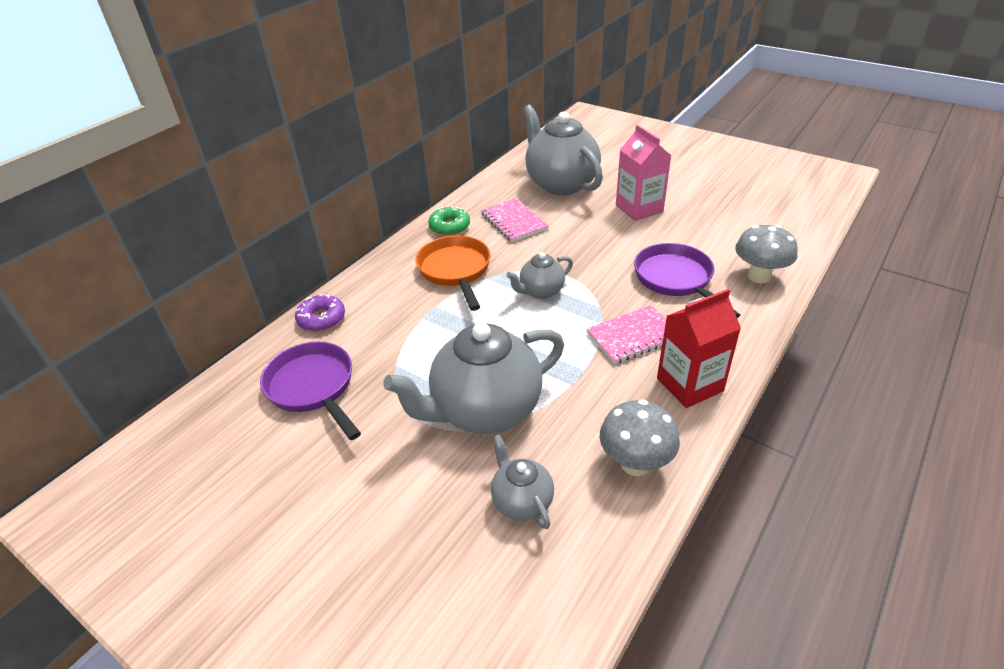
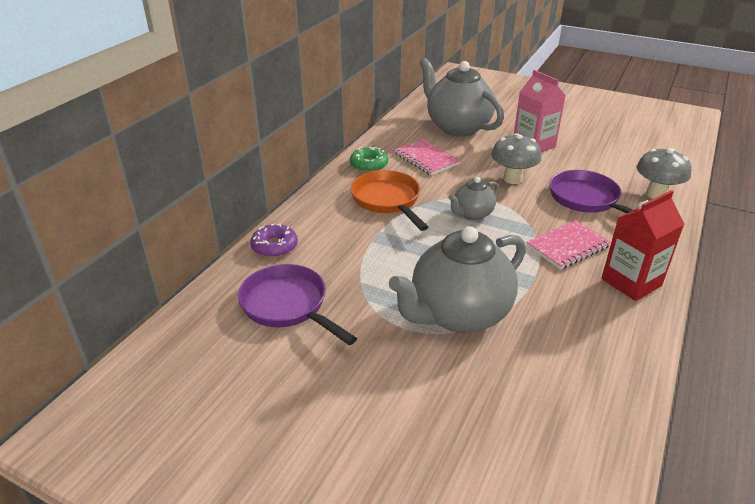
camera: 10 degrees left, 5 degrees down
grey teapot [491,434,554,529] -> none
grey mushroom [600,399,680,476] -> grey mushroom moved to [491,133,542,184]

